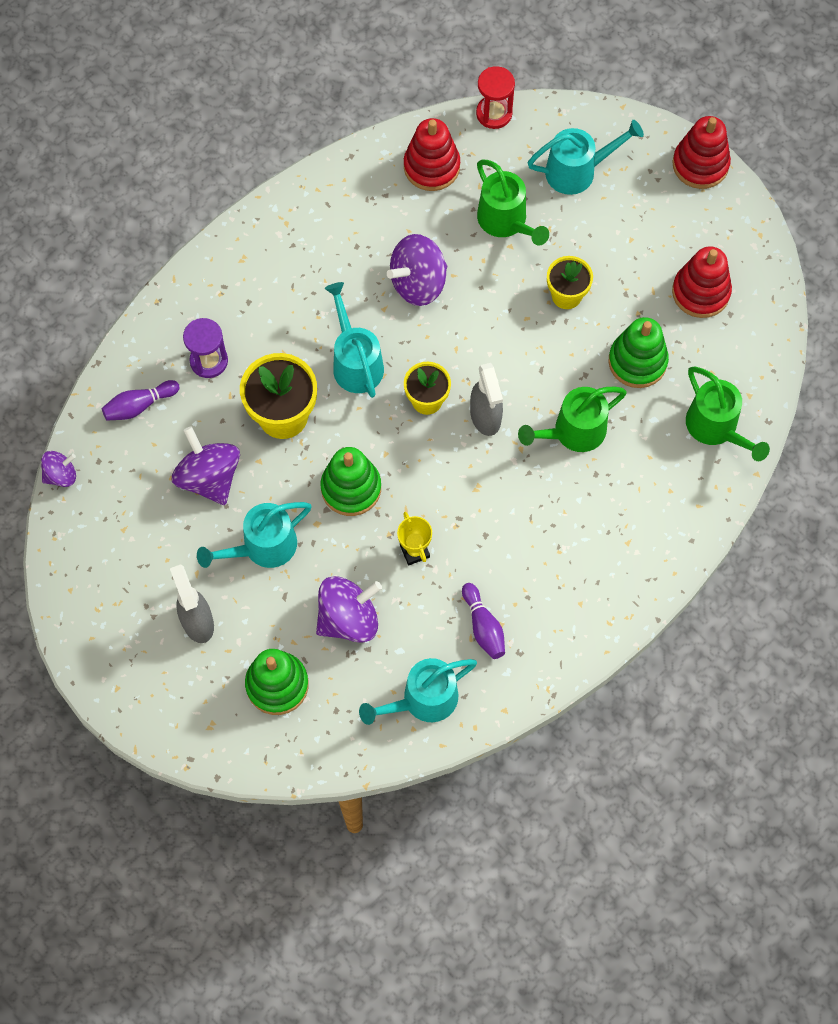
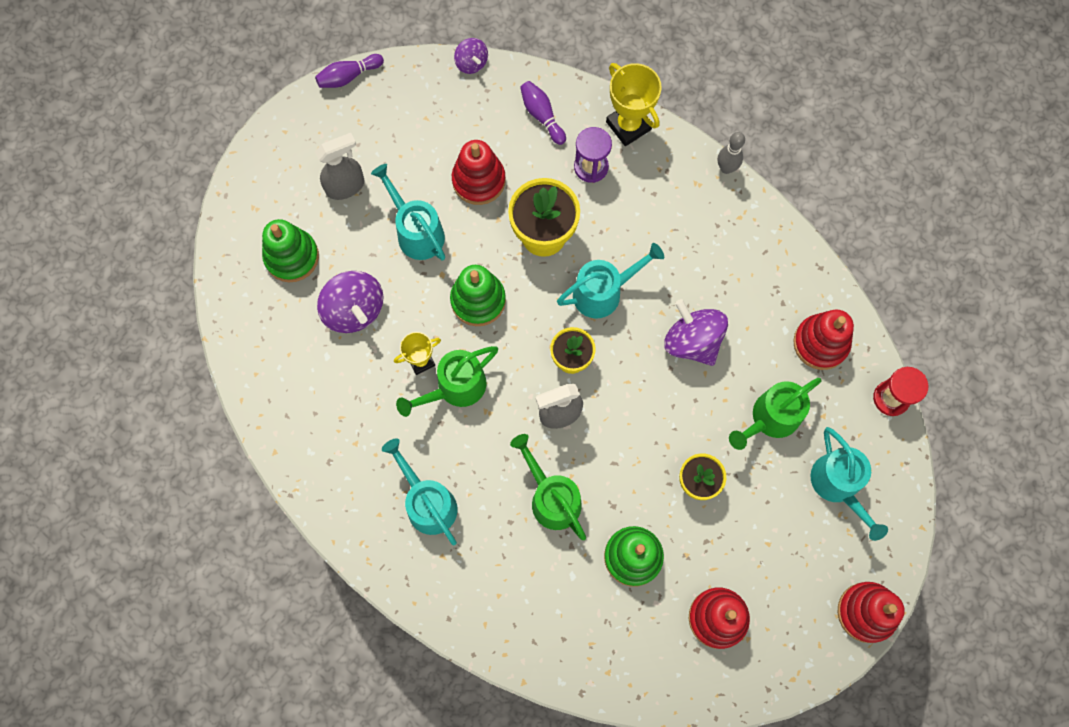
camera: 85 degrees right, 5 degrees up
purple spinning top [172,426,240,505] -> red stacking toy [452,140,506,205]
turquoise watering can [359,658,477,725] -> turquoise watering can moved to [382,438,457,545]
purple bowling pin [462,583,505,659] -> purple bowling pin moved to [315,54,384,88]
green watering can [686,367,770,461] -> green watering can moved to [396,346,498,417]
none -> yellow trophy [606,63,662,146]
none -> grey bowling pin [718,132,745,174]

